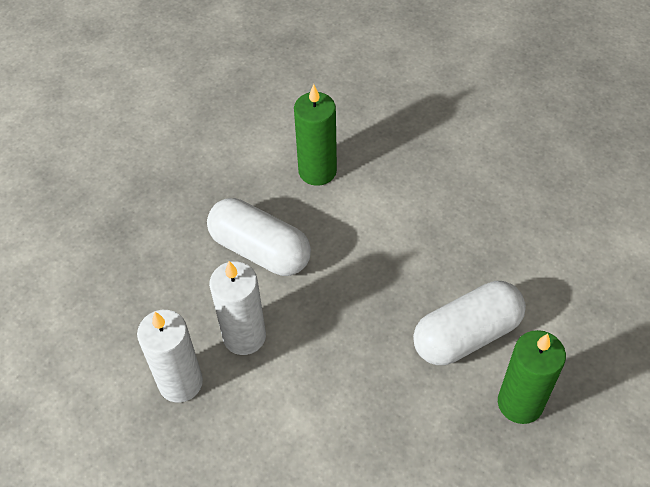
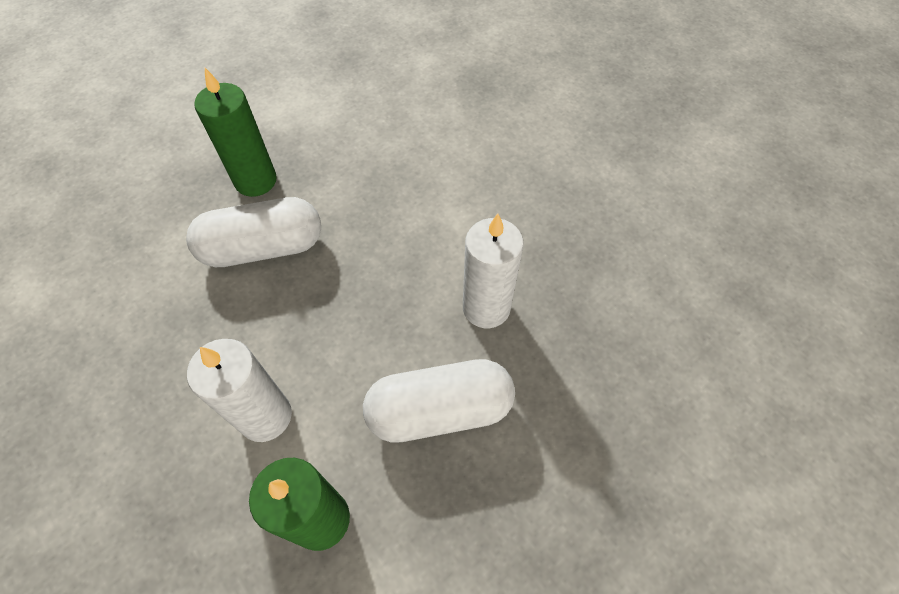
camera: 165 degrees left, 5 degrees up
white candle [137,310,203,403] -> white candle moved to [187,339,292,442]
white capsule [207,198,311,276] -> white capsule turned 60 degrees counterclockwise [363,359,515,443]

